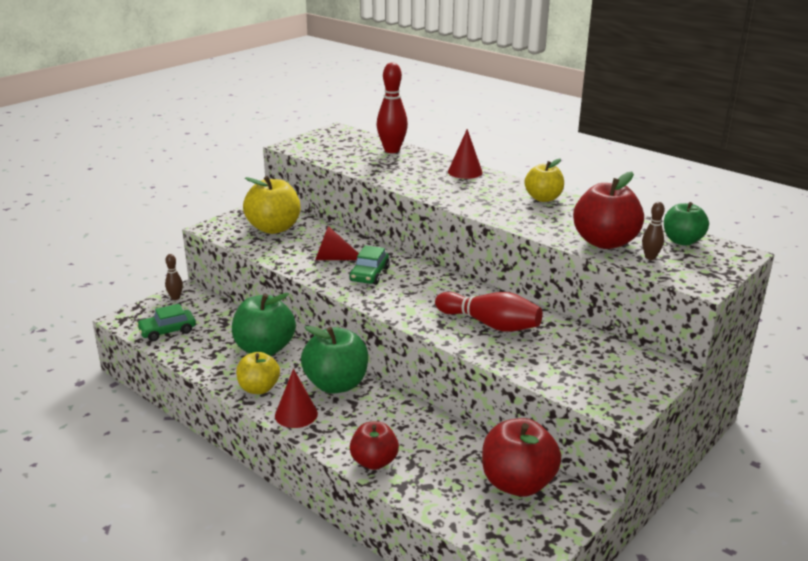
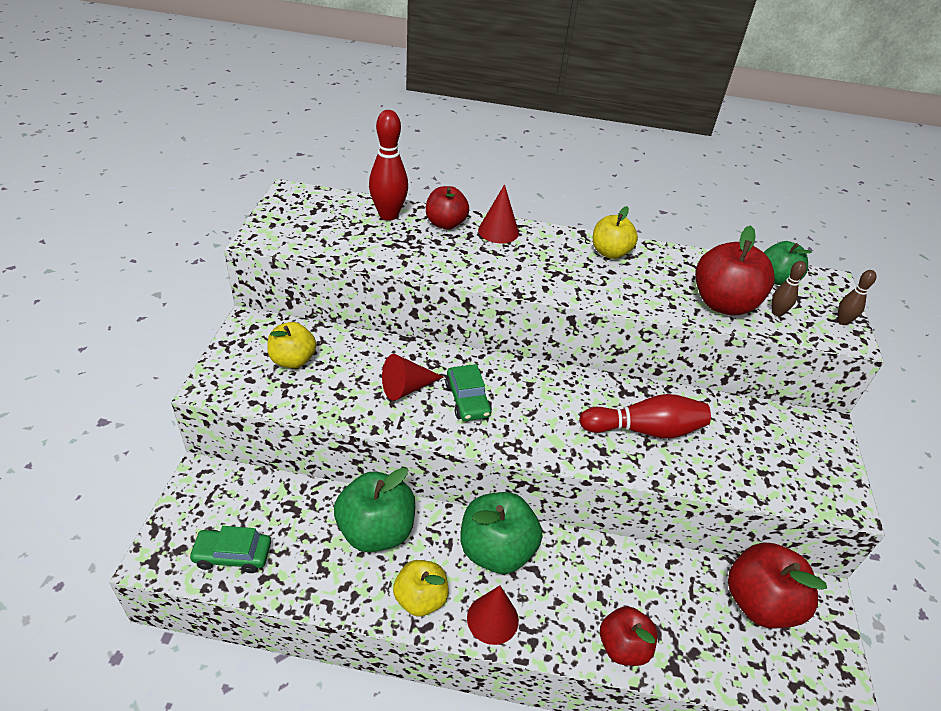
camera: 35 degrees left, 15 degrees up
green car [136,304,196,341] -> green car turned 60 degrees clockwise [189,526,271,573]
brown bowling pin [165,254,183,300] -> brown bowling pin moved to [837,270,876,325]
yellow apple [243,176,300,234] -> yellow apple [267,322,316,368], size x0.64
none -> red apple [426,186,469,230]

